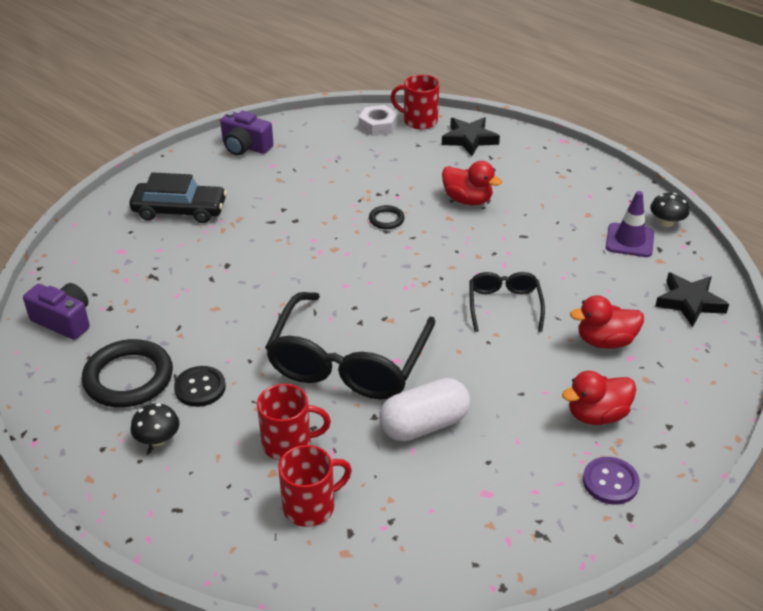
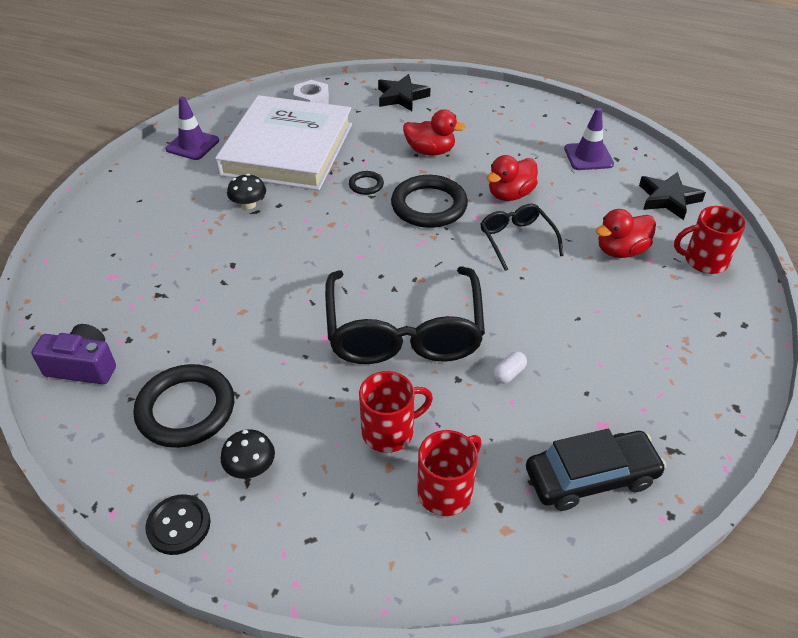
camera: 20 degrees left, 5 degrees up
black car [129,172,227,223] -> black car moved to [526,429,666,511]
black button [174,366,226,407] -> black button moved to [145,494,211,555]
purple camera [220,111,273,156] -> purple traffic cone [166,96,219,160]
white capsule [379,378,470,441] -> white capsule [493,351,527,384], size x0.43
red mug [391,74,440,129] -> red mug moved to [674,206,746,274]
red duck [562,371,636,425] -> red duck moved to [486,155,538,201]
purple button [583,457,640,505] -> none
black mushroom [650,193,689,227] -> black mushroom moved to [227,174,266,209]
none -> white book [215,95,352,190]
none -> black ring [391,175,468,228]

